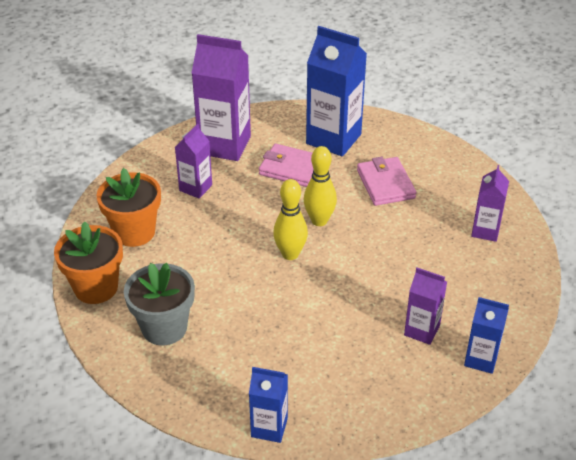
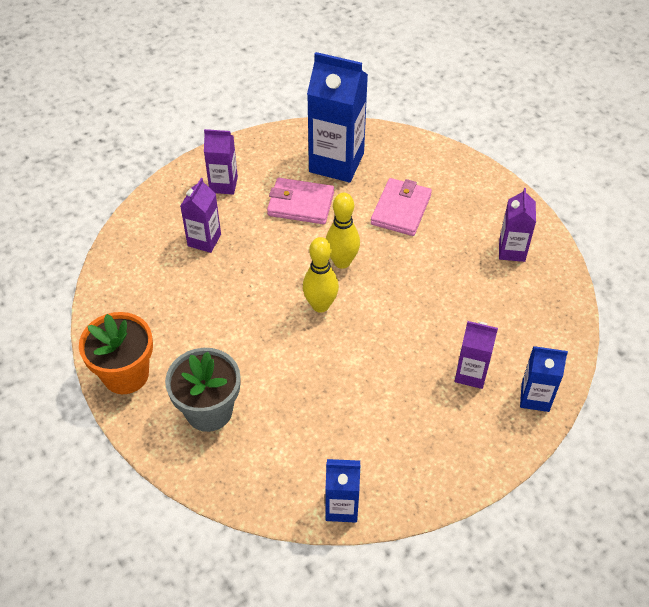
camera: 10 degrees left, 10 degrees up
orange flower pot [96,168,161,247] -> none
purple carton [192,34,251,161] -> purple carton [204,129,238,195], size x0.55
pink wallet [357,157,416,206] -> pink wallet turned 45 degrees clockwise [371,178,432,236]

